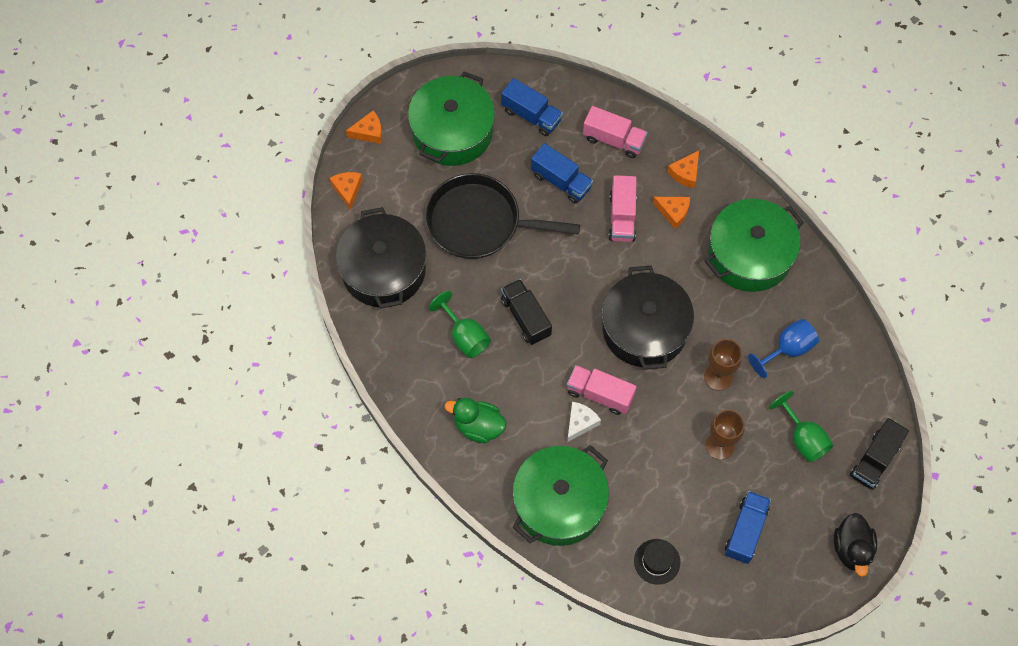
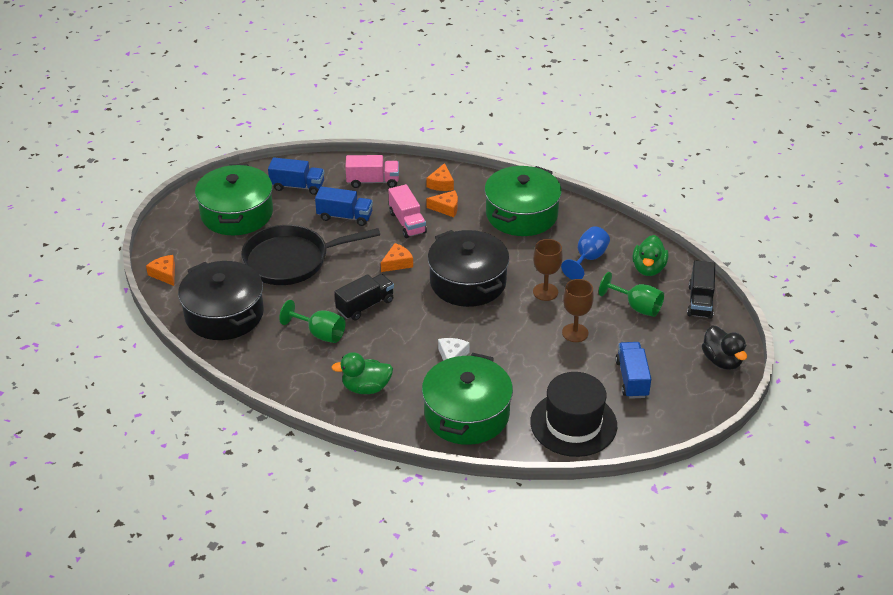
camera: 25 degrees left, 25 degrees down
orange cheese [346,111,382,144] -> orange cheese moved to [381,243,413,272]
black truck [501,279,552,345] -> black truck turned 105 degrees clockwise [335,274,394,320]
pink truck [567,365,637,415] -> none
black hat [634,539,680,585] -> black hat [530,372,617,457], size x1.99
none -> green duck [633,235,669,276]

